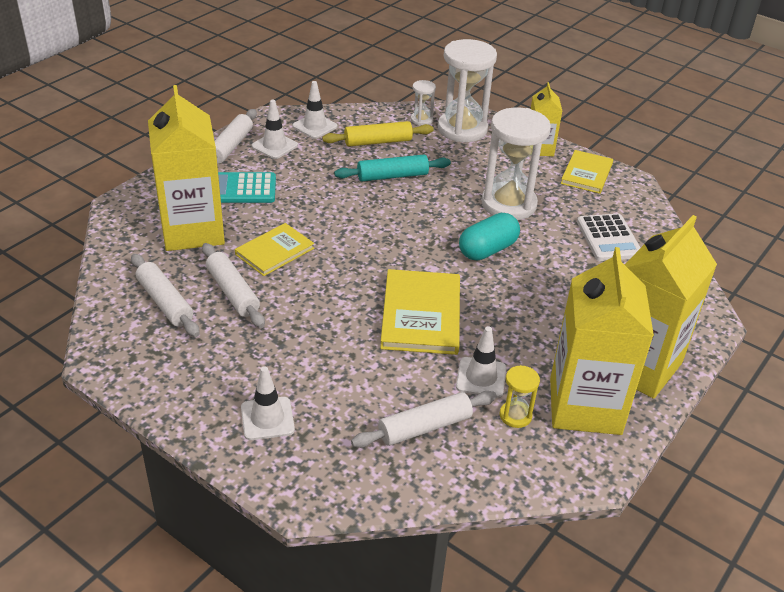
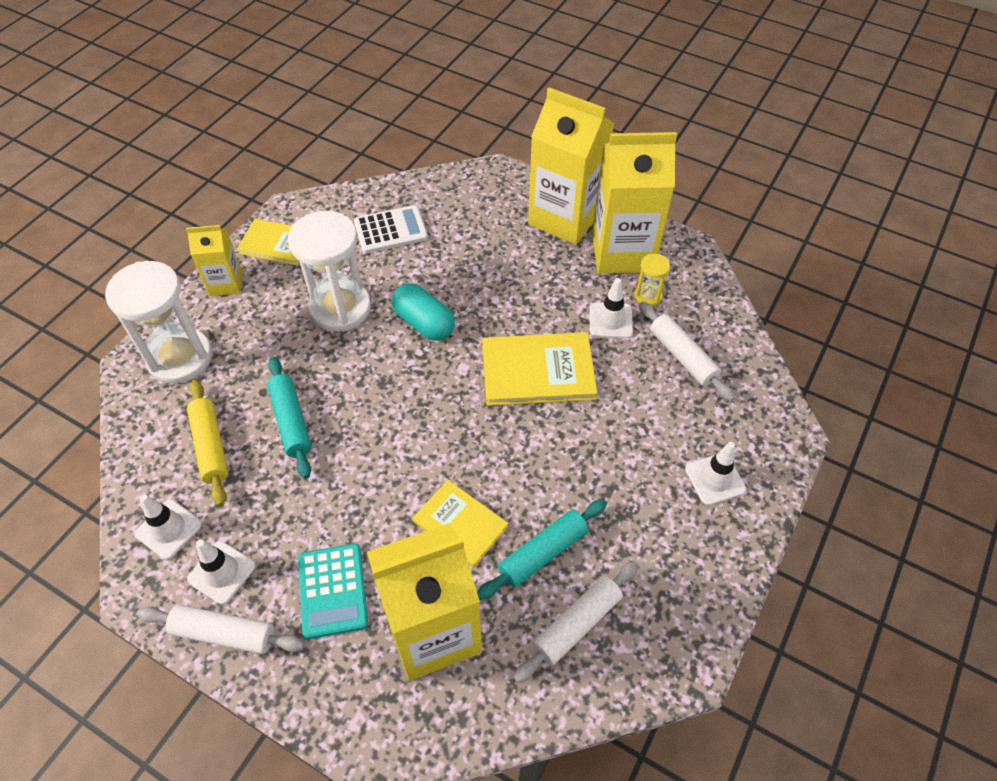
camera: 95 degrees left, 15 degrees up
white rolling pin [202,243,265,328] -> turquoise rolling pin [477,499,607,600]
white hourglass [411,80,436,126] -> none

